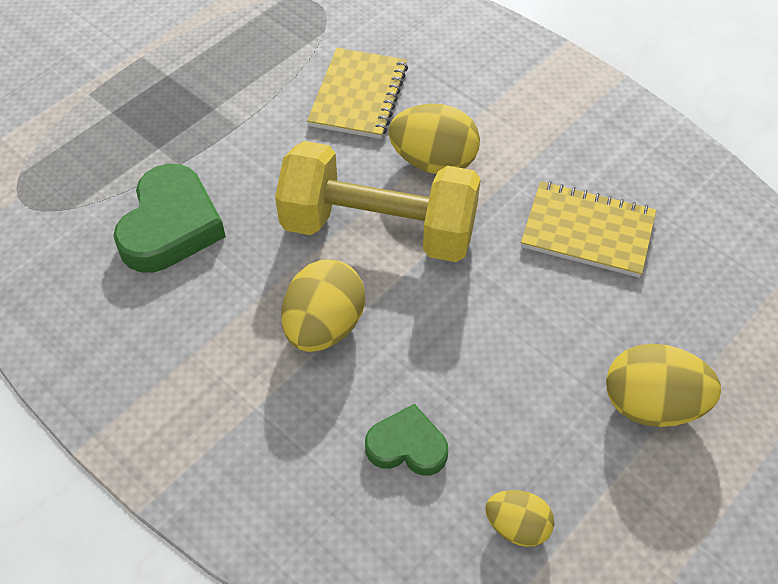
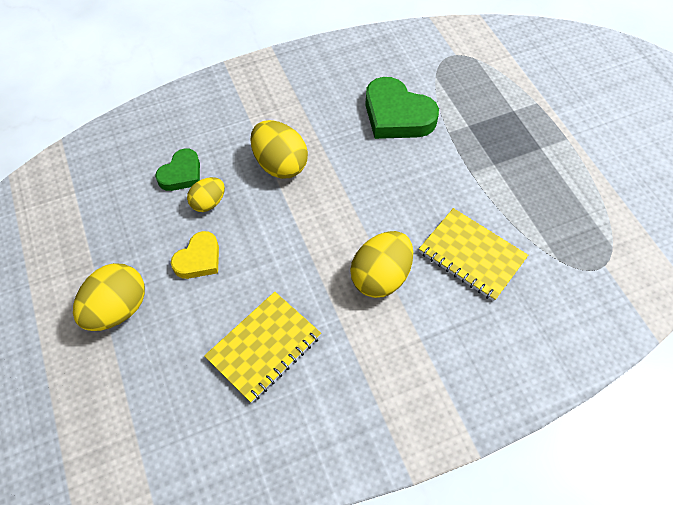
camera: 115 degrees right, 5 degrees up
yellow dumbbell [275,141,481,262] -> none
yellow egg [485,490,554,547] -> yellow egg moved to [187,177,225,212]
none -> yellow heart [171,231,219,279]

